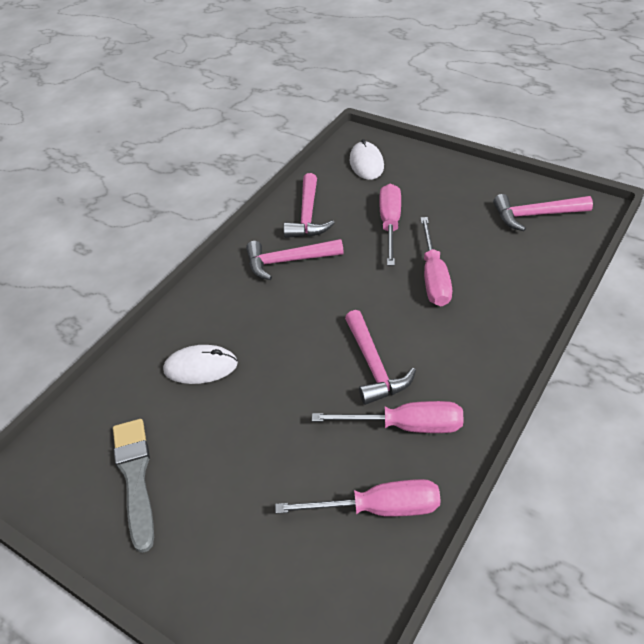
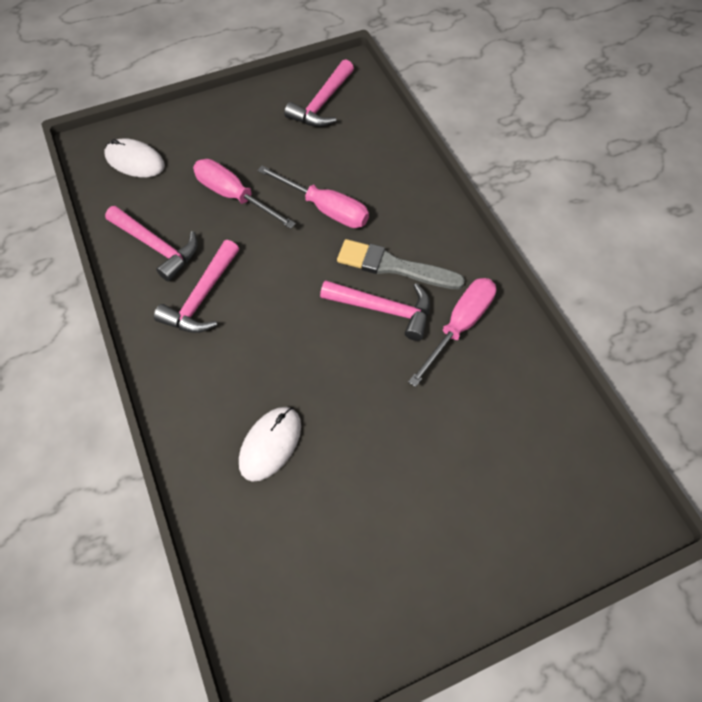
camera: 60 degrees left, 15 degrees up
grey brush [113,419,154,553] -> grey brush moved to [337,239,465,289]
pink screwdriver [275,479,441,517] -> none

